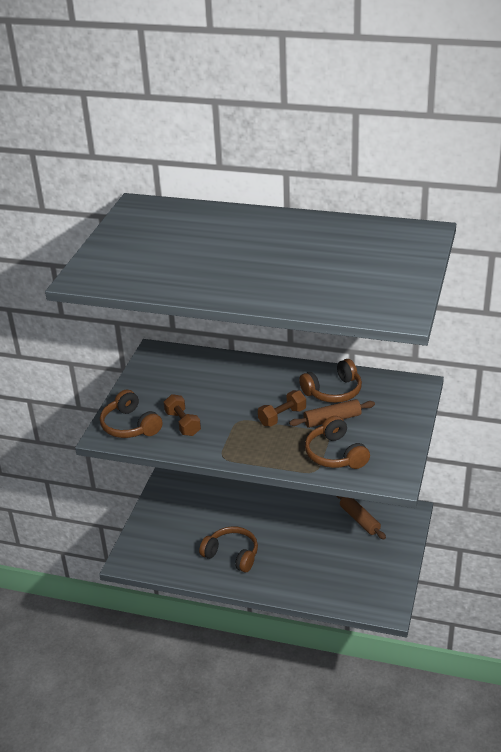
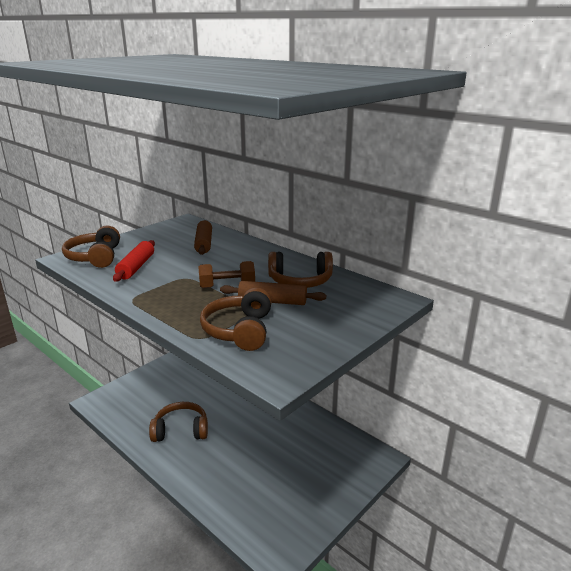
camera: 25 degrees right, 10 degrees down
brown dumbbell [164,394,201,436] -> red rolling pin [113,240,155,282]
brown headphones [199,526,258,572] -> brown headphones turned 60 degrees counterclockwise [149,402,208,442]
brown rolling pin [336,496,386,540] -> brown rolling pin moved to [194,220,212,255]

